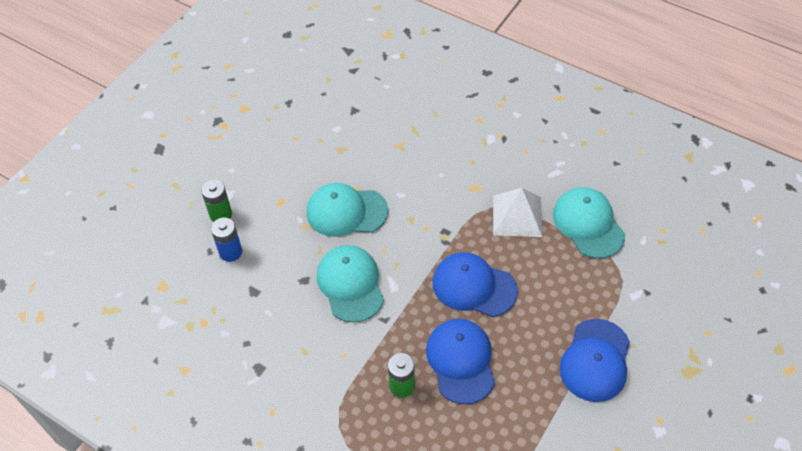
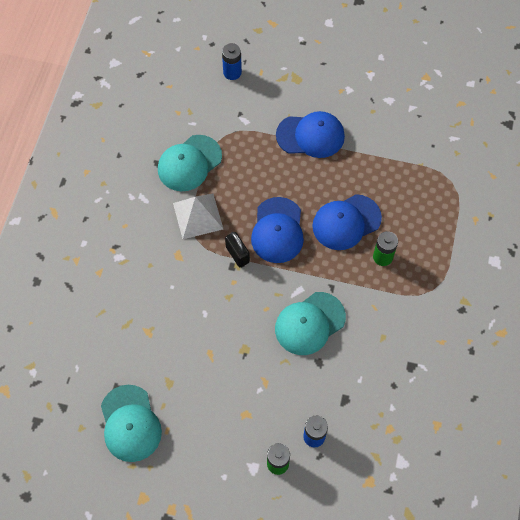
camera: 110 degrees left, 10 degrees up
turquoise cap [307,183,388,237] -> turquoise cap moved to [101,385,162,462]
none -> blue battery [222,43,242,80]
none -> black padlock [225,232,250,267]

